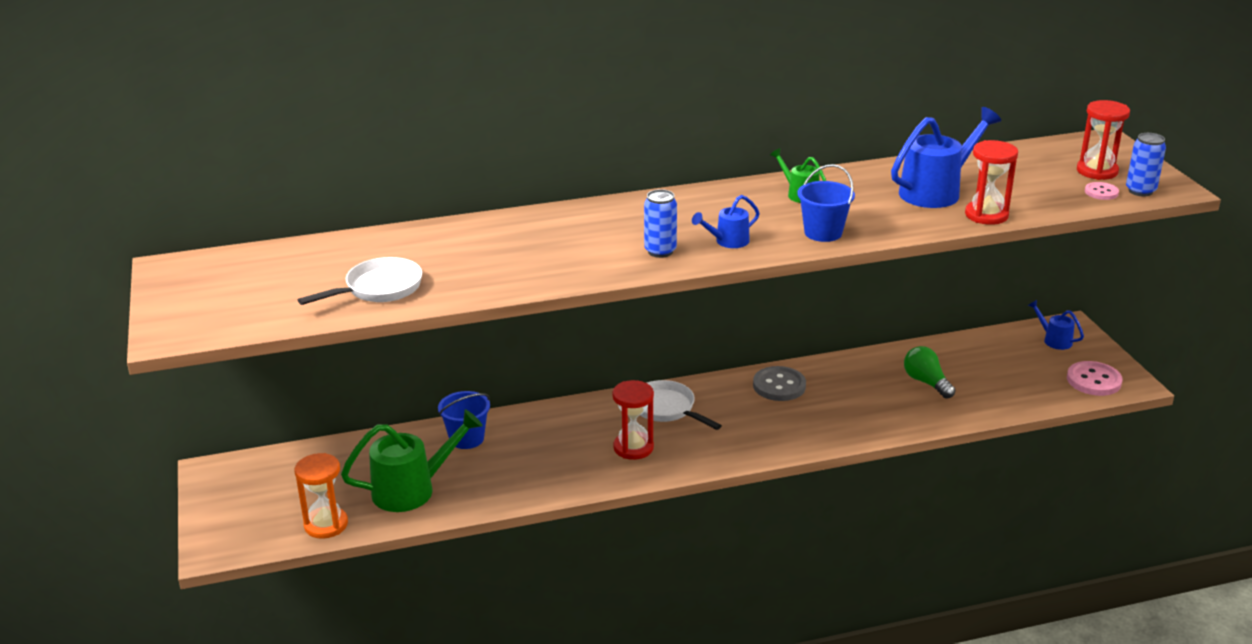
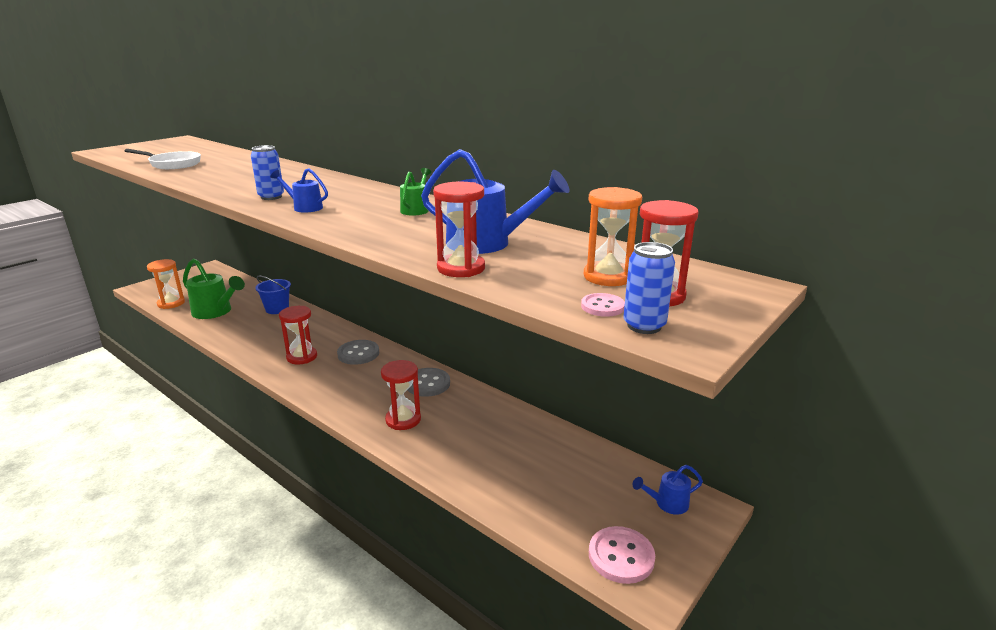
camera: 55 degrees right, 5 degrees down
white pan [640,380,722,430] -> grey button [337,340,379,365]
blue bucket [797,164,855,242] -> none
green light bulb [904,346,955,399] -> none
blue watering can [1028,300,1084,350] -> blue watering can turned 120 degrees counterclockwise [633,465,703,515]
none -> red hourglass [381,360,421,430]
none -> orange hourglass [584,187,642,286]

